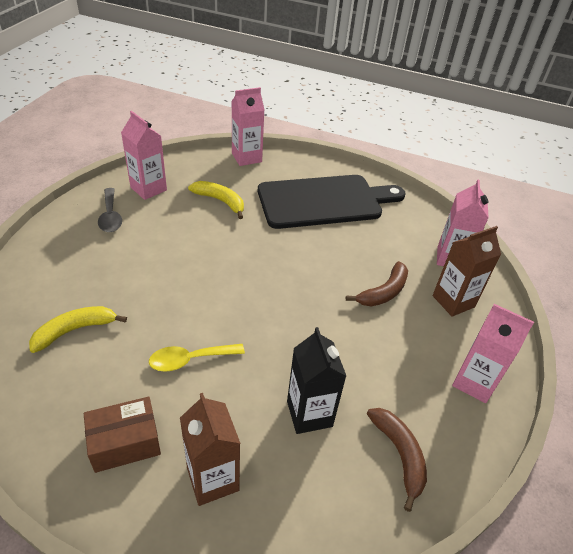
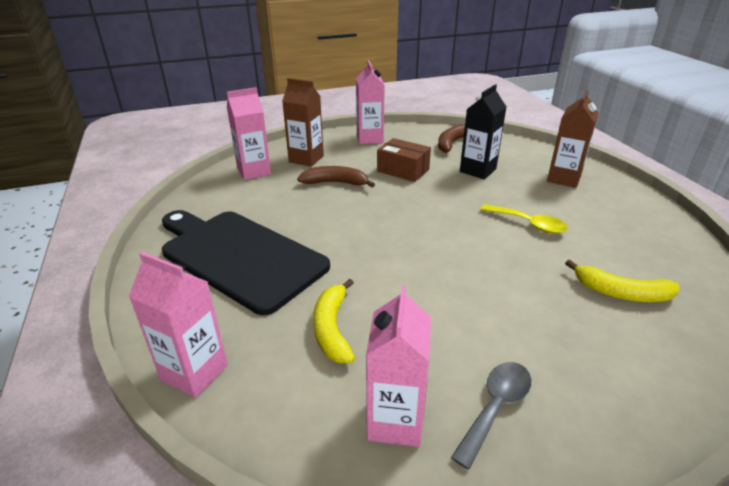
camera: 125 degrees left, 10 degrees down
brown box [84,397,161,473] -> brown box moved to [377,138,431,182]

